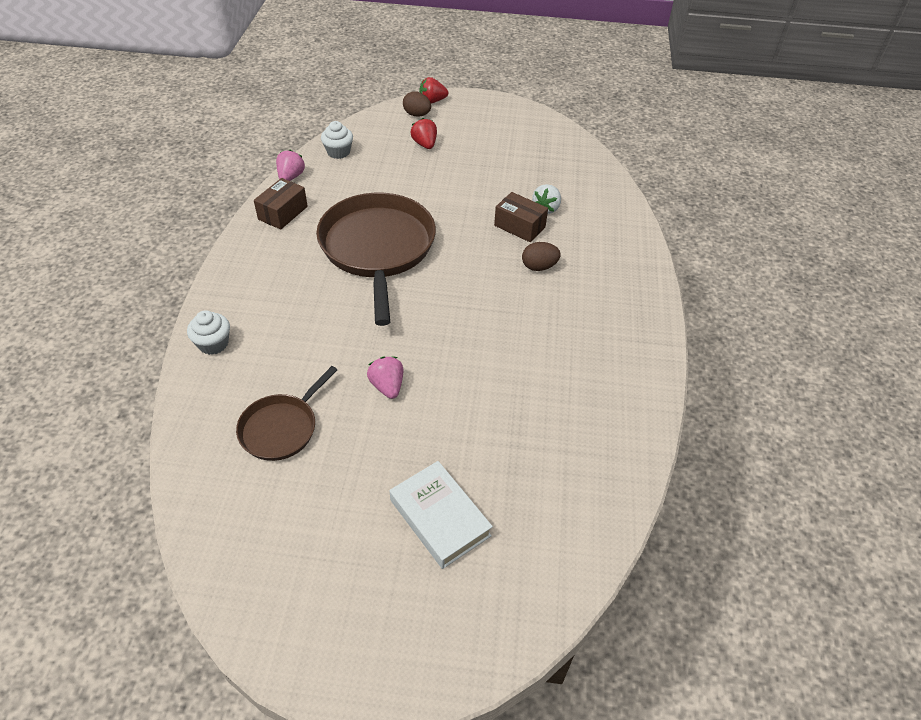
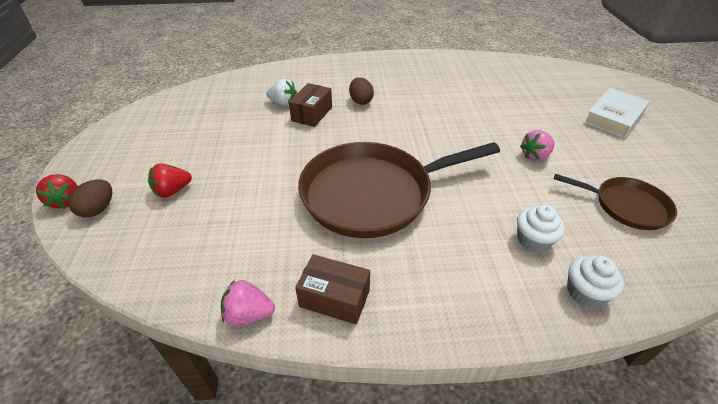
camera: 100 degrees left, 5 degrees down
white cupcake [321,121,353,159] -> white cupcake moved to [517,204,565,253]

